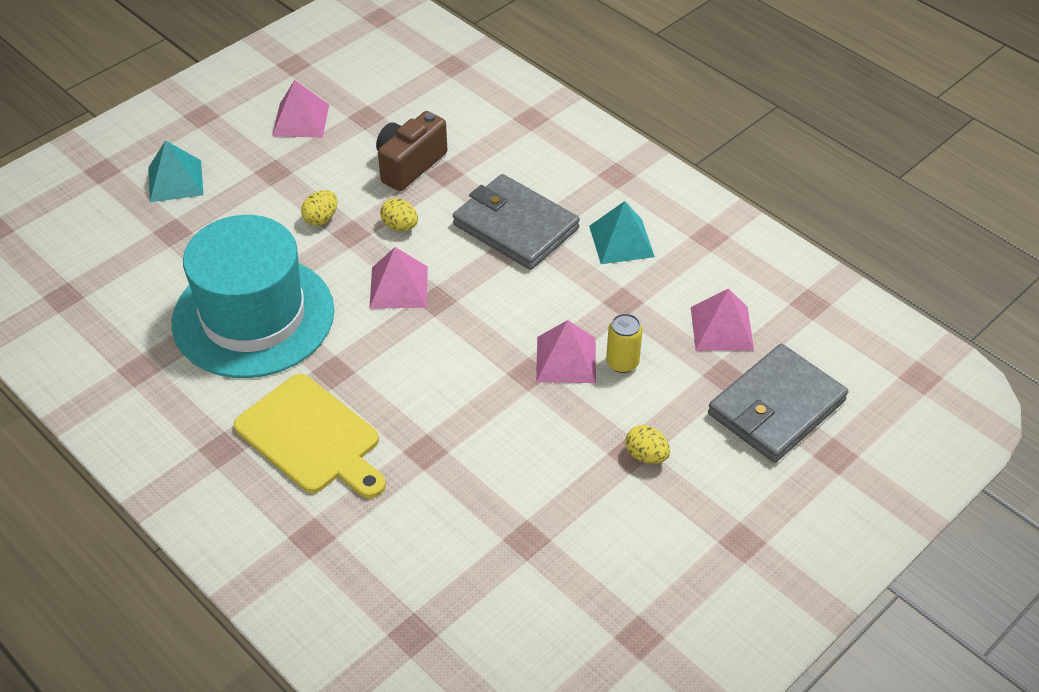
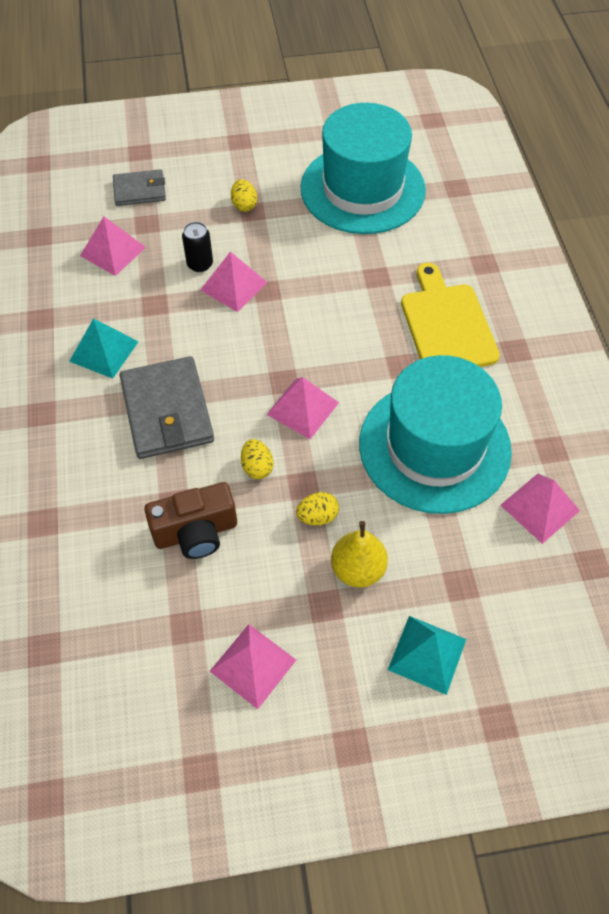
camera: 145 degrees left, 10 degrees up
yellow can [606,313,643,373] -> black can [182,222,213,272]
grey wallet [708,344,848,463] -> grey wallet [113,169,166,206], size x0.59
none -> turquoise hat [300,103,426,234]
none -> yellow pear [331,521,388,588]
none -> pink pyramid [500,474,580,544]

